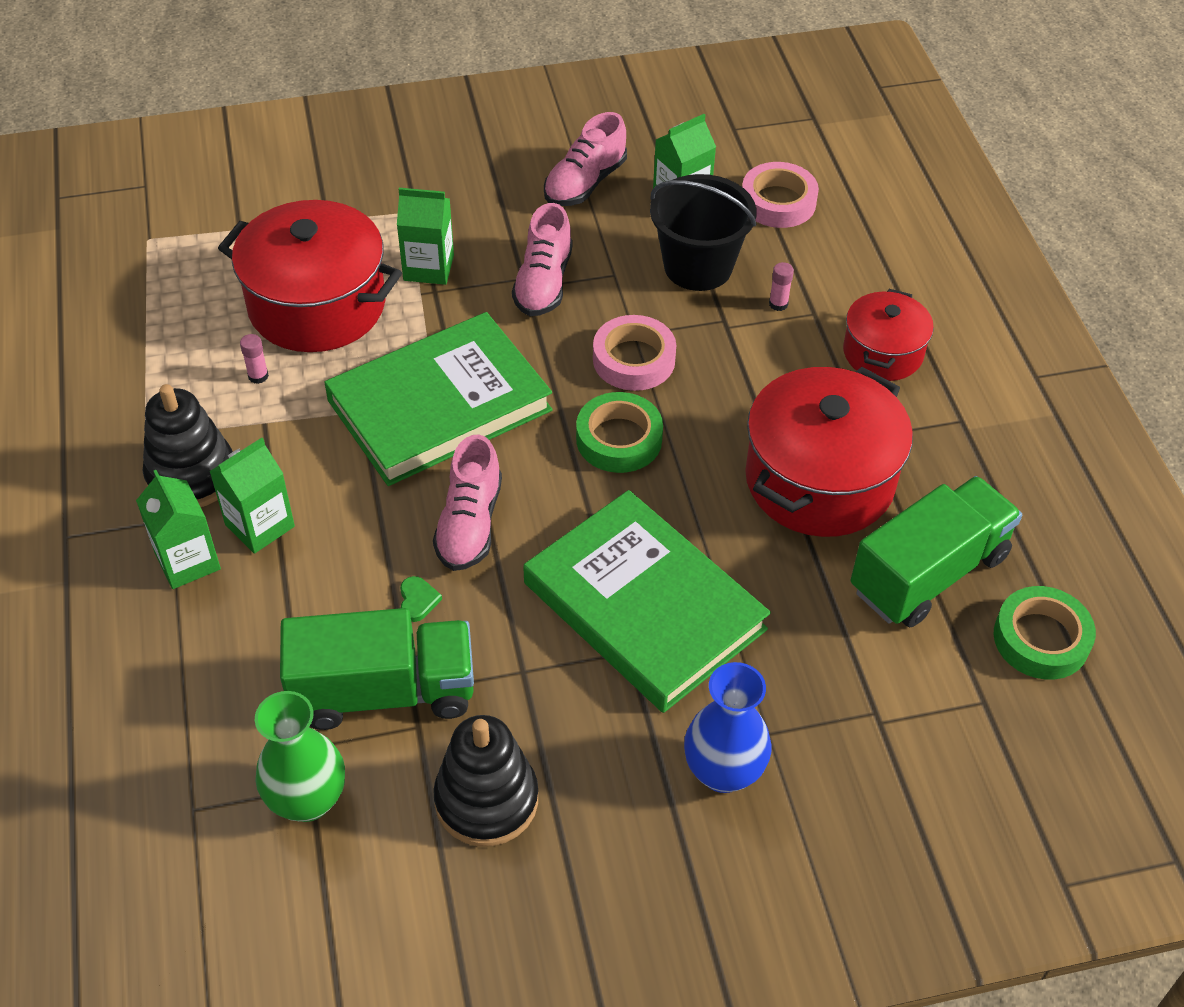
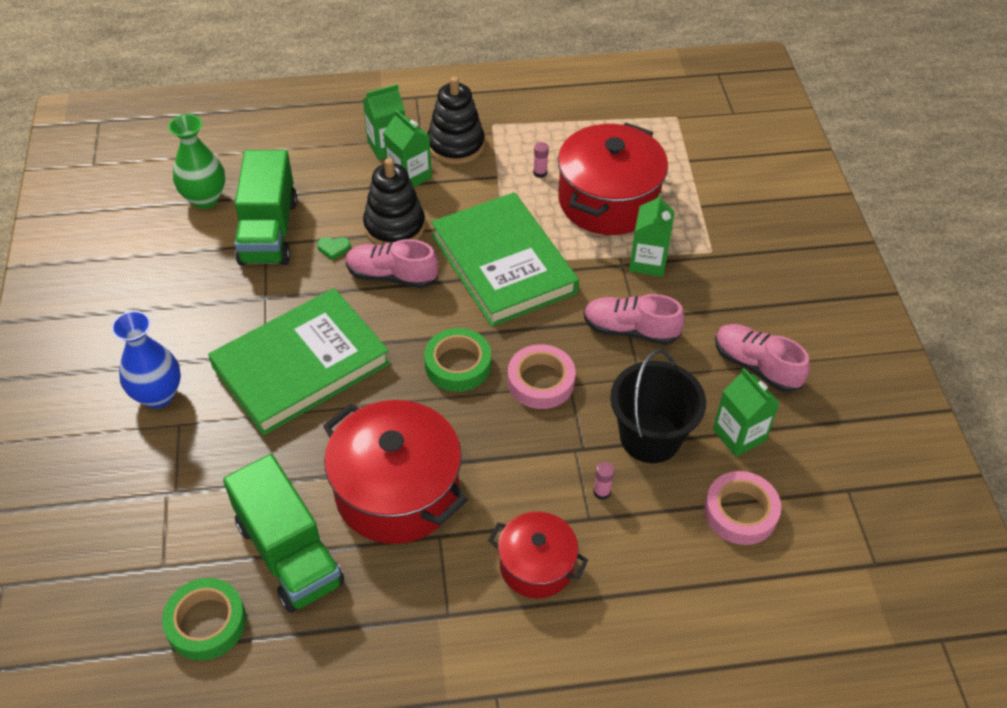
camera: 95 degrees right, 0 degrees up
black stacking toy [433,715,538,847] -> black stacking toy moved to [363,158,425,245]

